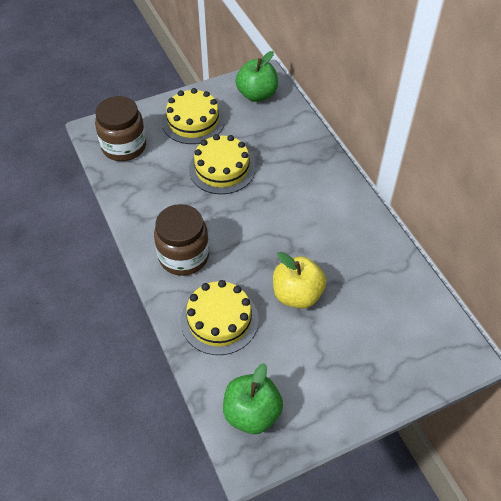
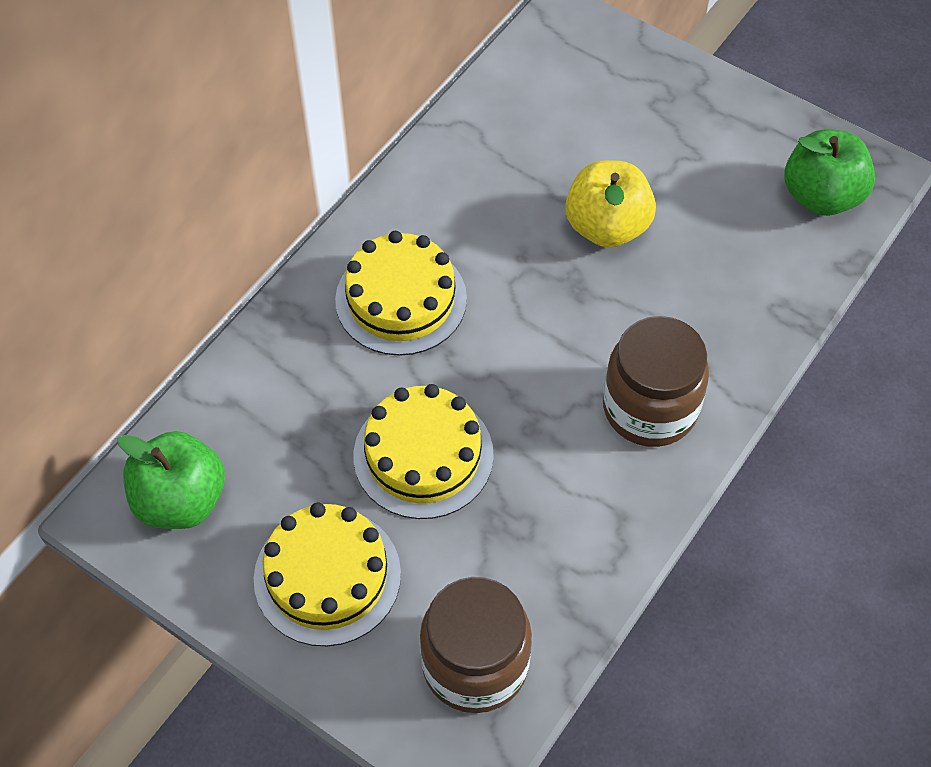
camera: 120 degrees left, 5 degrees up
yellow cake [181,280,259,355] -> yellow cake moved to [335,231,467,356]

